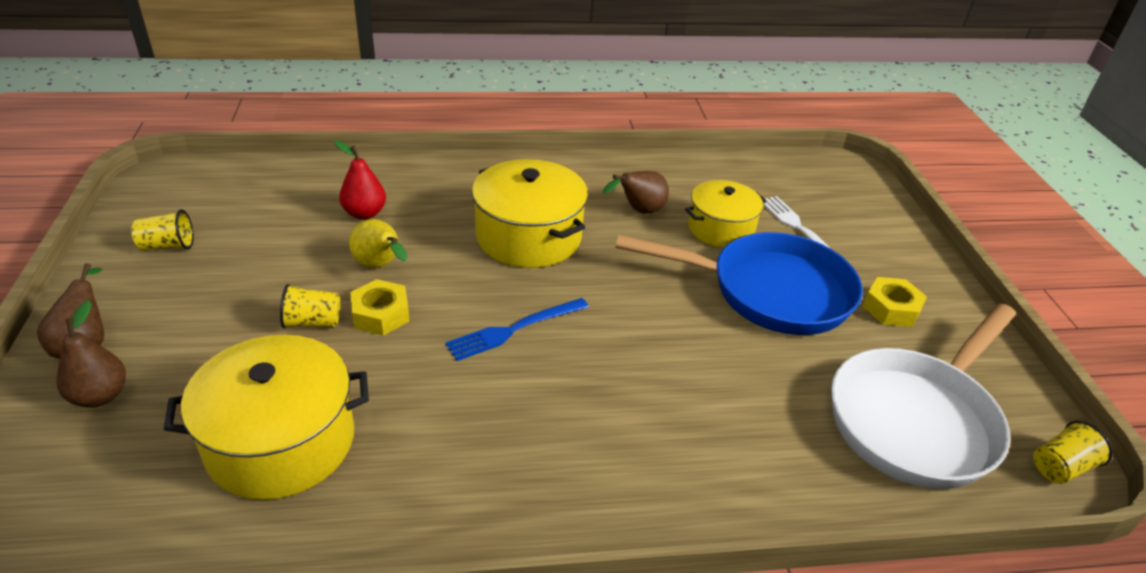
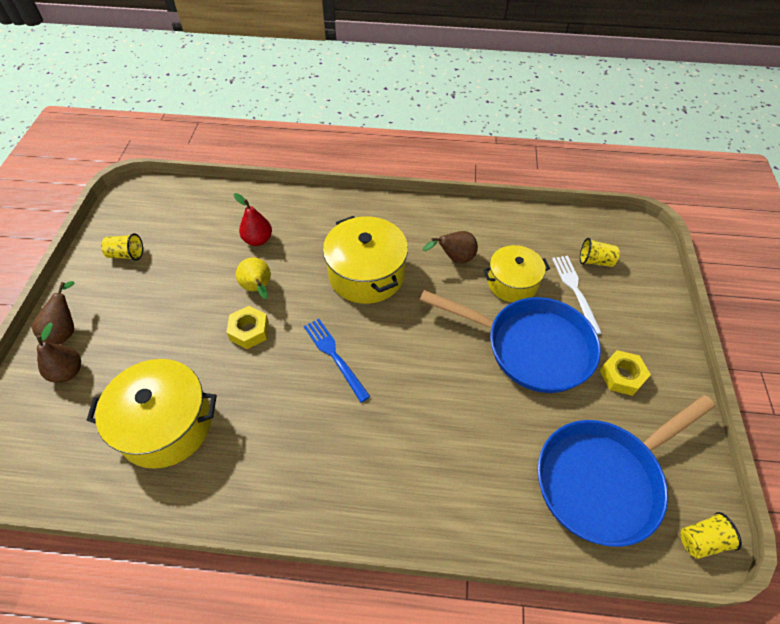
camera: 15 degrees right, 15 degrees up
yellow cup [280,284,341,328] -> yellow cup moved to [580,238,619,267]
blue fork [445,298,589,361] -> blue fork turned 75 degrees clockwise [304,319,370,403]
white pan [831,303,1016,489] -> blue pan [538,395,715,547]

